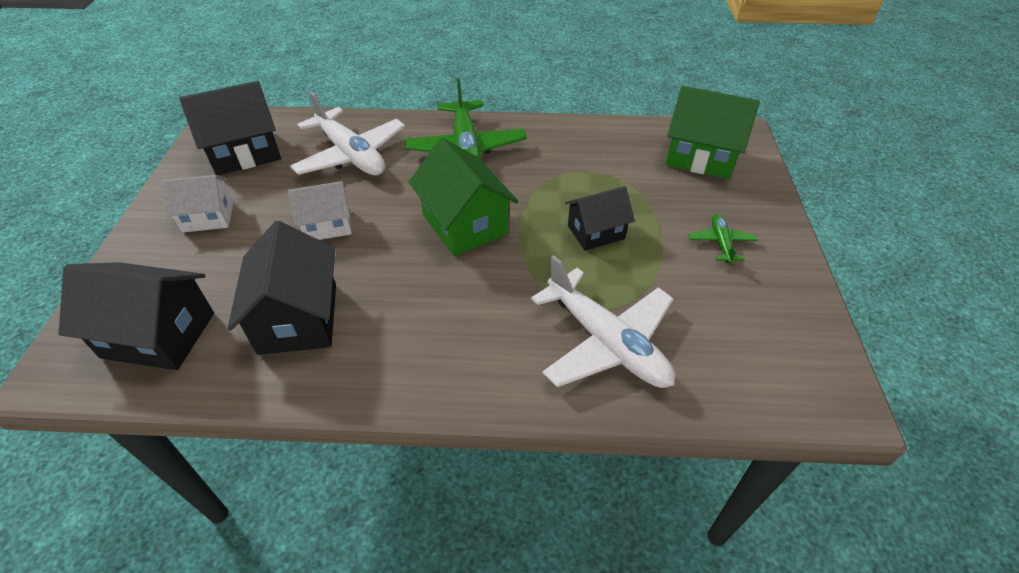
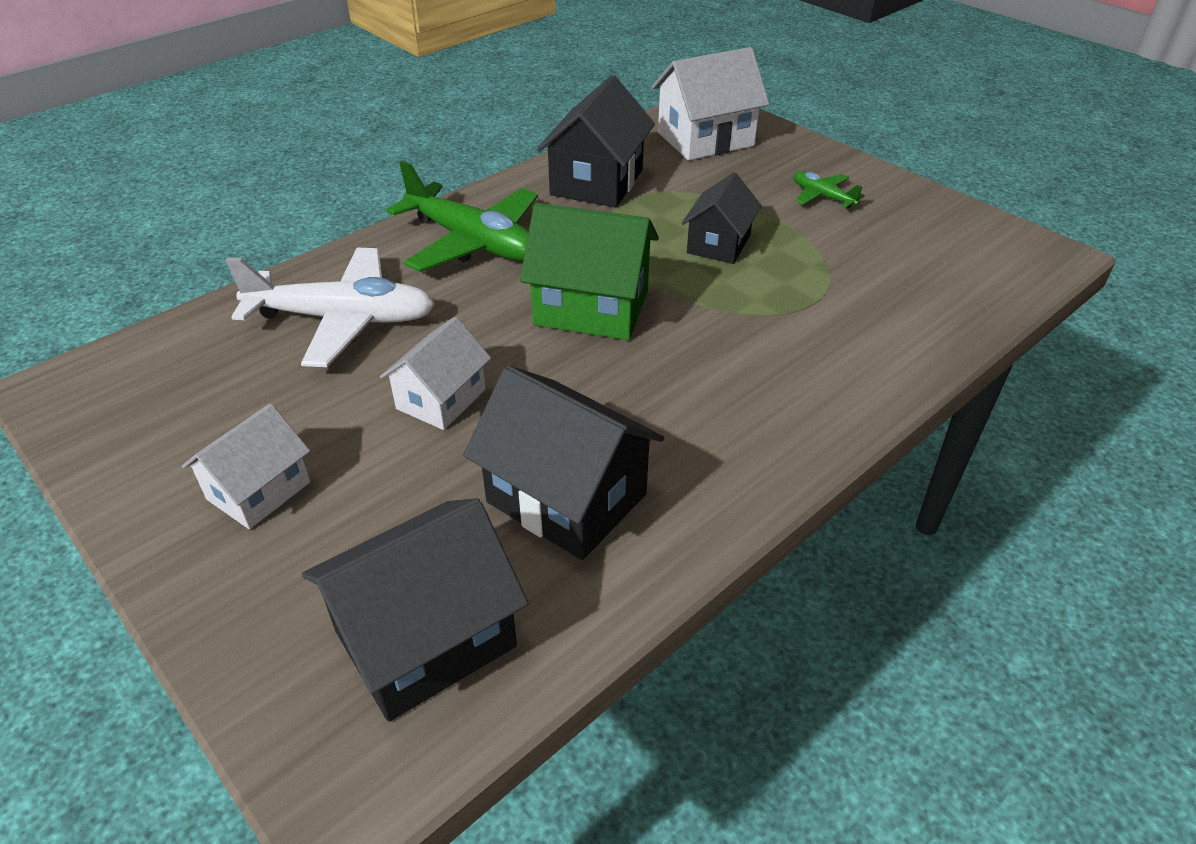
camera: 45 degrees left, 5 degrees down
black house [179,81,281,175] -> black house moved to [537,75,655,208]
white plane [531,255,675,388] -> none
green house [665,86,760,179] -> white house [652,47,769,160]

